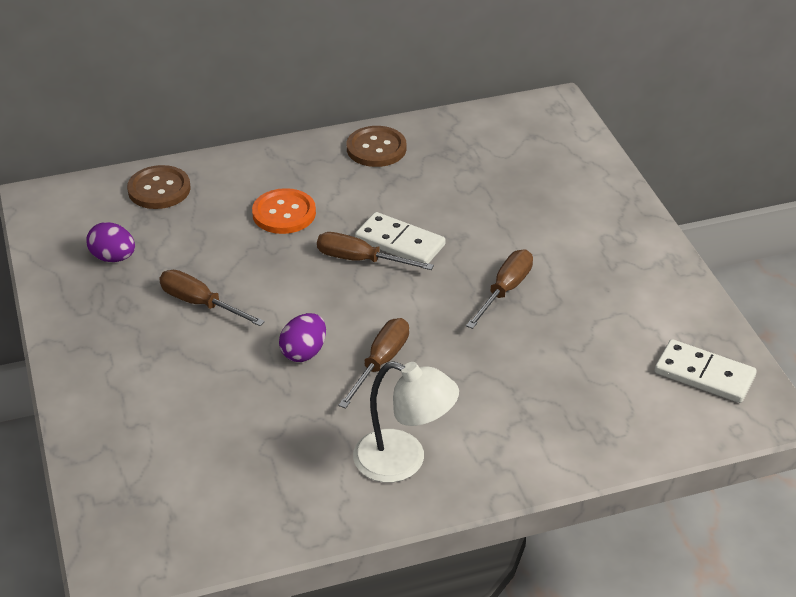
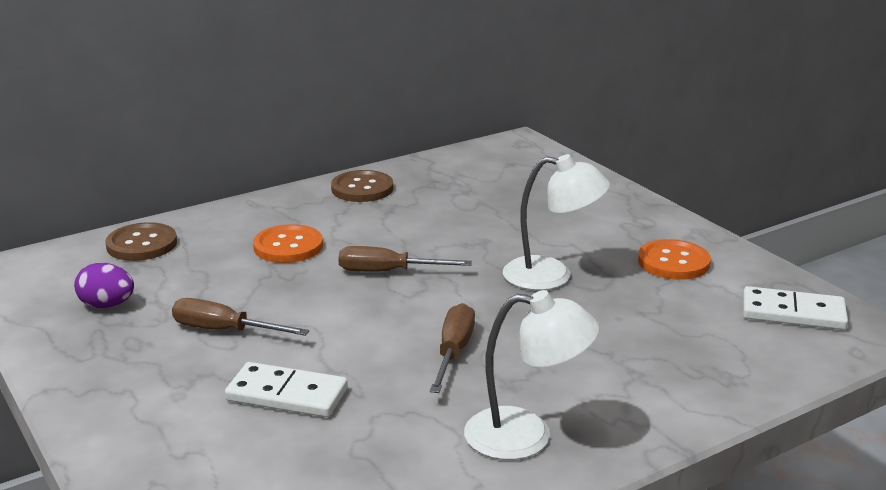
camera: 15 degrees left, 15 degrees down
purple egg [279,313,326,362] -> none
white domino [355,212,446,264] -> white domino moved to [225,362,348,417]
brown screwdriver [466,250,533,329] -> white lamp [503,154,610,290]
none -> orange button [638,239,711,280]

